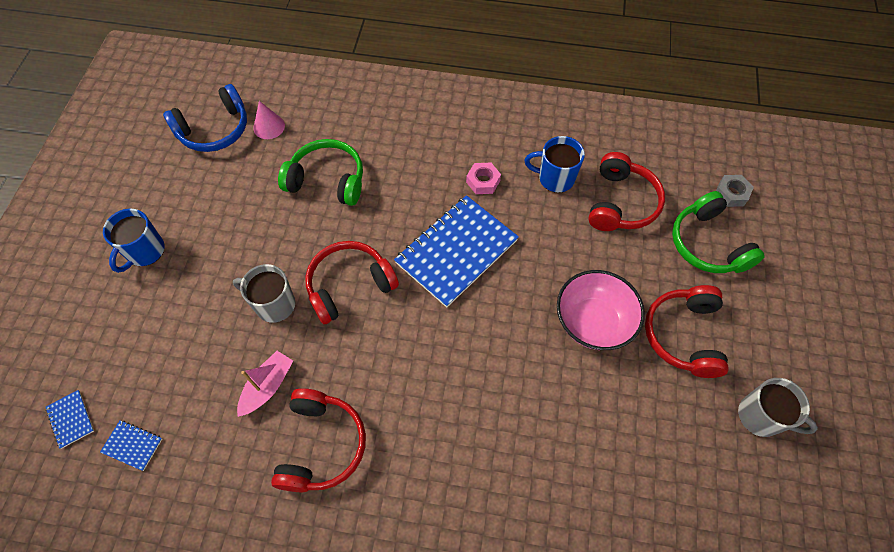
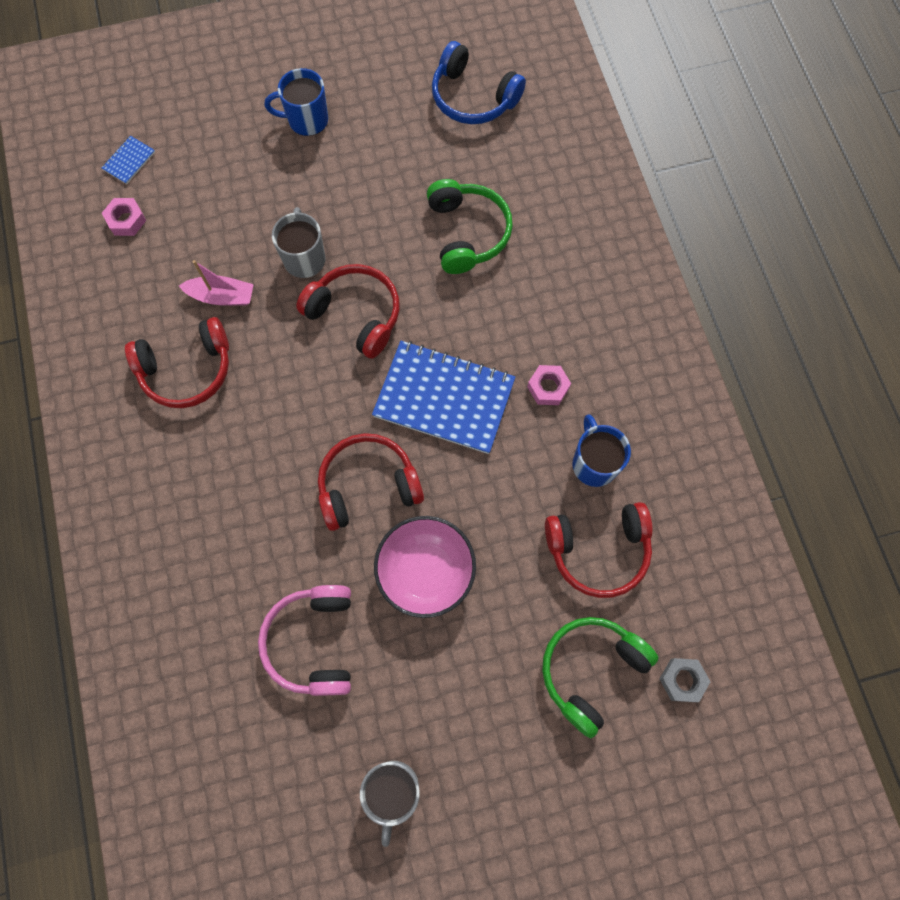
camera: 65 degrees right, 10 degrees up
blue notebook [100,420,162,471] -> pink nut [102,198,146,236]
pink cone [253,101,285,139] -> none
red headphones [645,285,729,378] -> red headphones moved to [318,433,424,531]
none -> pink headphones [258,585,351,696]

